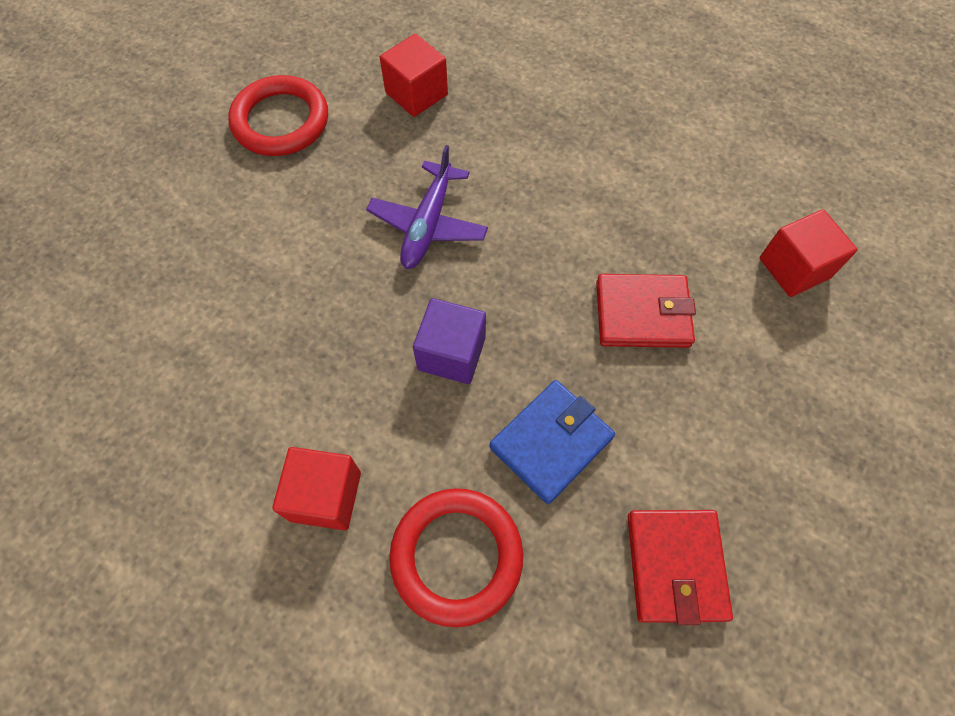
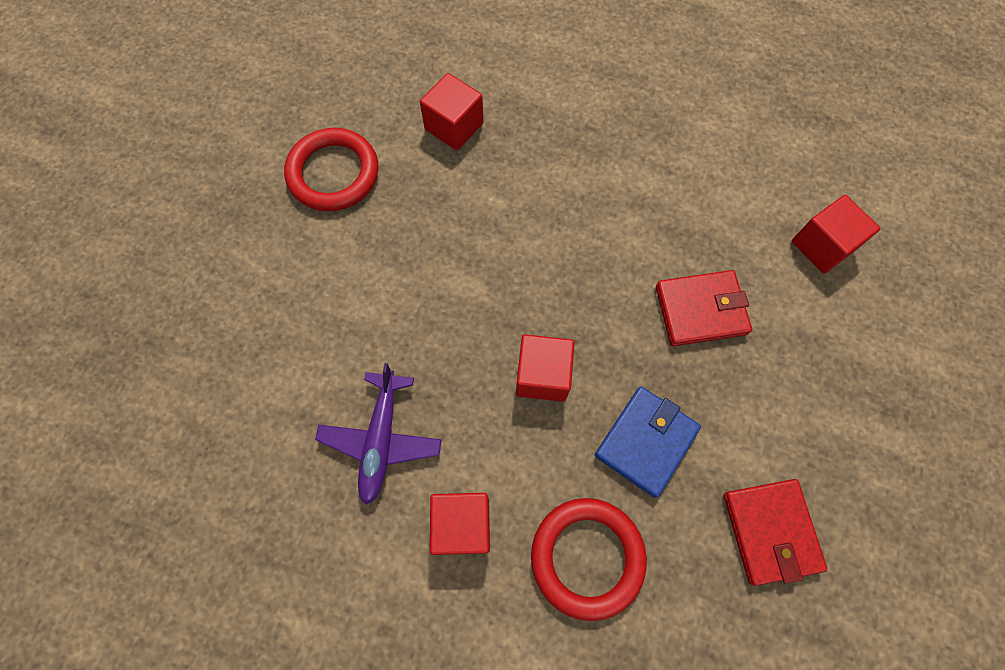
camera: 10 degrees left, 5 degrees up
purple plane [366,145,488,269] -> purple plane moved to [315,363,442,505]
purple cube [413,298,486,384] -> red cube [516,334,575,402]

